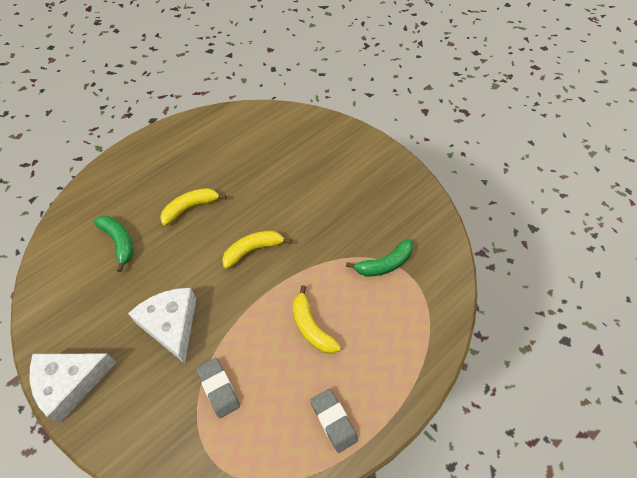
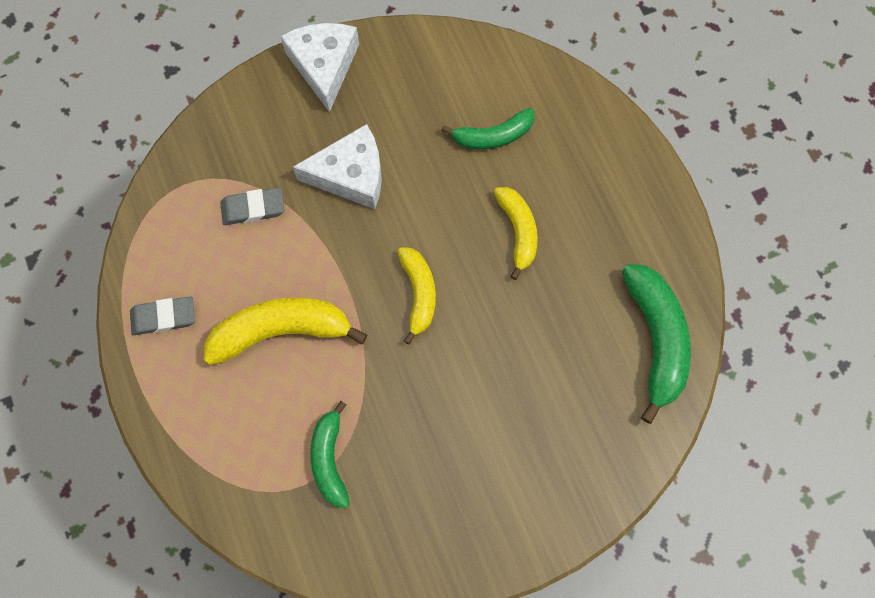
camera: 110 degrees right, 15 degrees up
yellow banana [293,285,341,354] -> yellow banana [203,298,367,365], size x1.58
none -> green banana [622,264,691,424]

